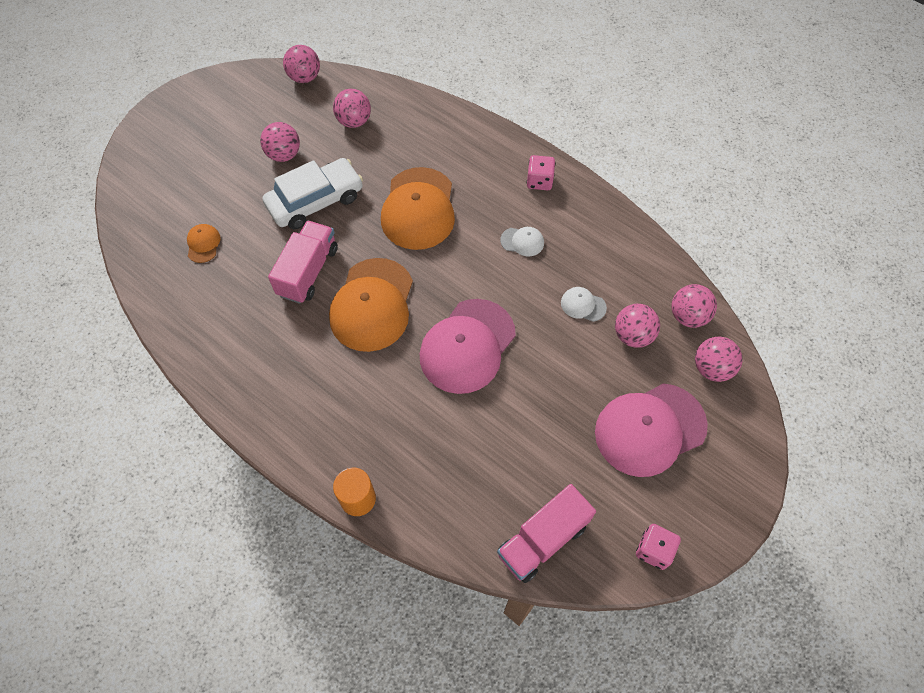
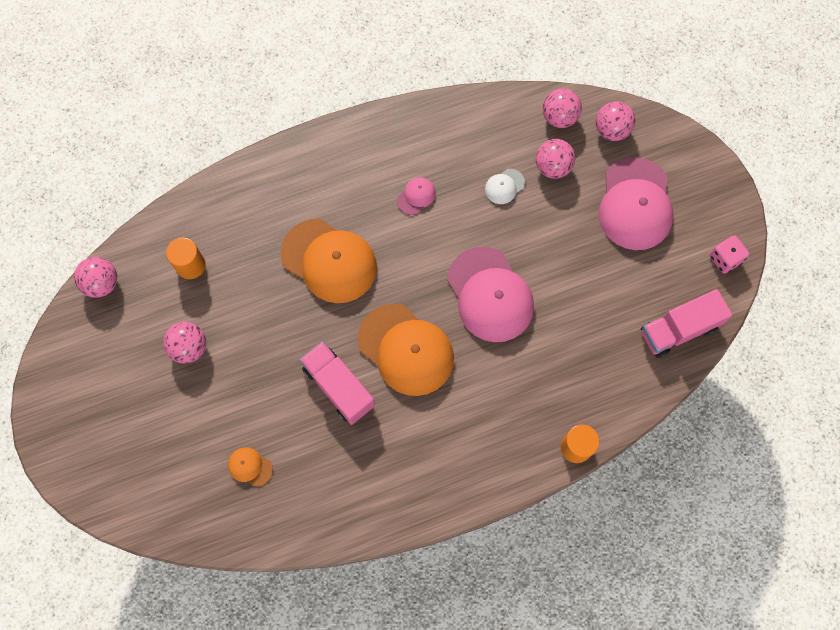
camera: 60 degrees left, 10 degrees up
white car [263,158,363,229] -> none
pink ball [333,89,371,128] -> orange cylinder [166,237,206,279]
pink truck [497,484,596,583] -> pink truck turned 75 degrees clockwise [641,289,733,358]
white cap [500,227,544,257] -> pink cap [397,177,436,215]
pink dice [527,155,555,190] -> none

